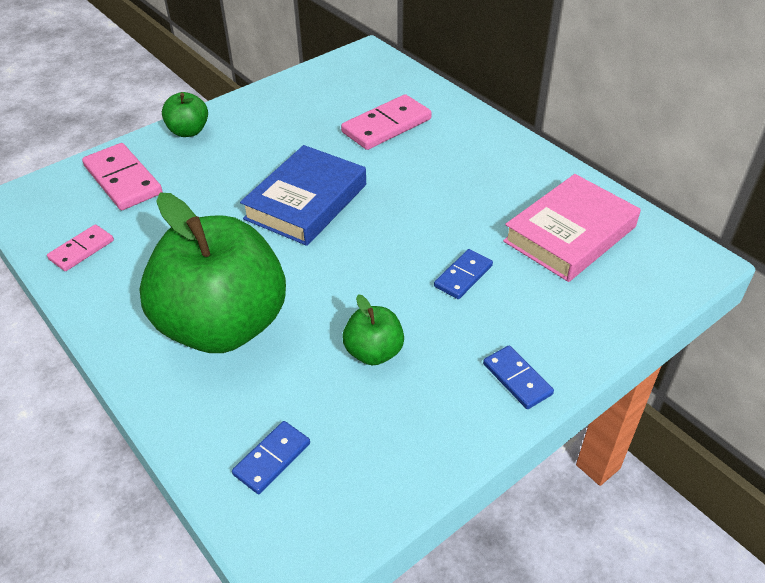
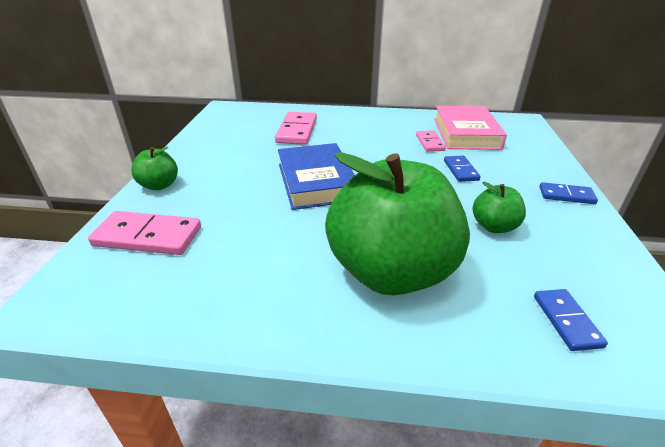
camera: 45 degrees left, 10 degrees down
pink domino [47,224,114,271] -> pink domino moved to [416,130,446,152]

